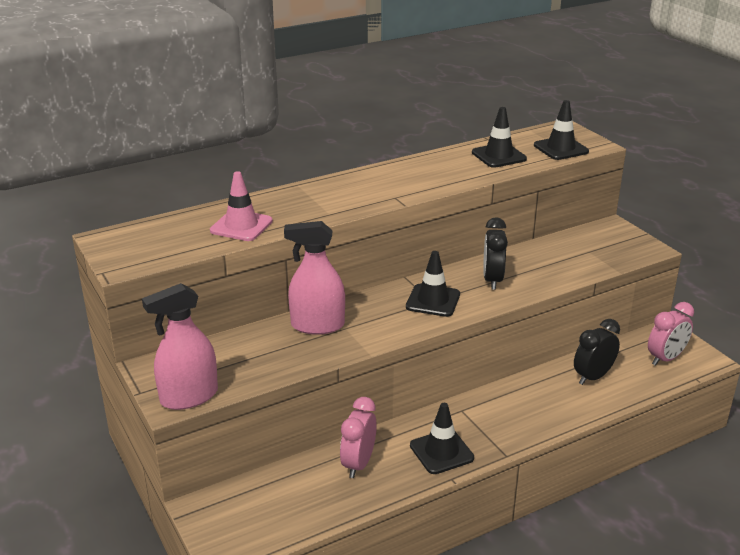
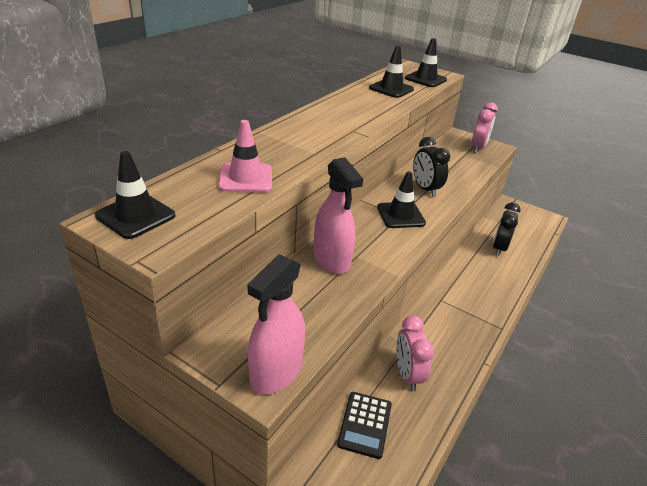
camera: 30 degrees left, 5 degrees up
pink spray bottle [284,221,345,335] -> pink spray bottle turned 90 degrees counterclockwise [313,157,363,274]
black traffic cone [410,403,474,474] -> black traffic cone moved to [95,151,175,239]
pink clock [648,302,694,366] -> pink clock moved to [472,102,498,153]
none -> black calculator [337,392,392,459]

